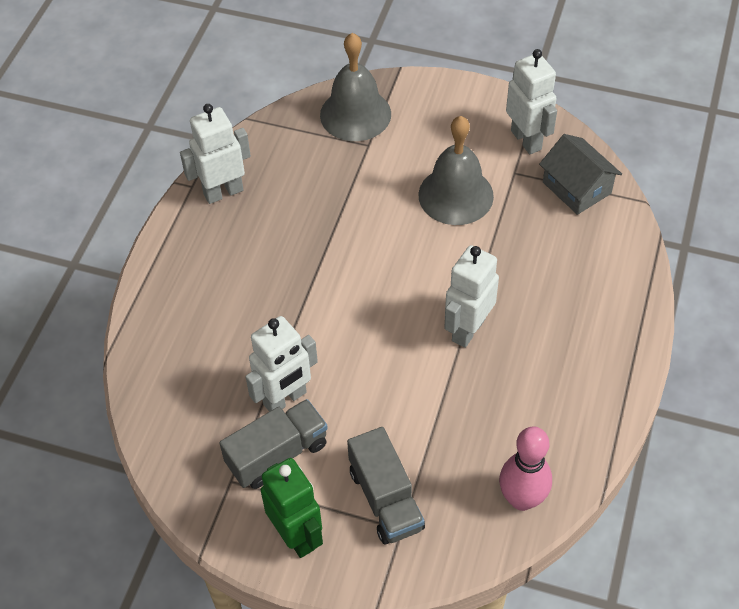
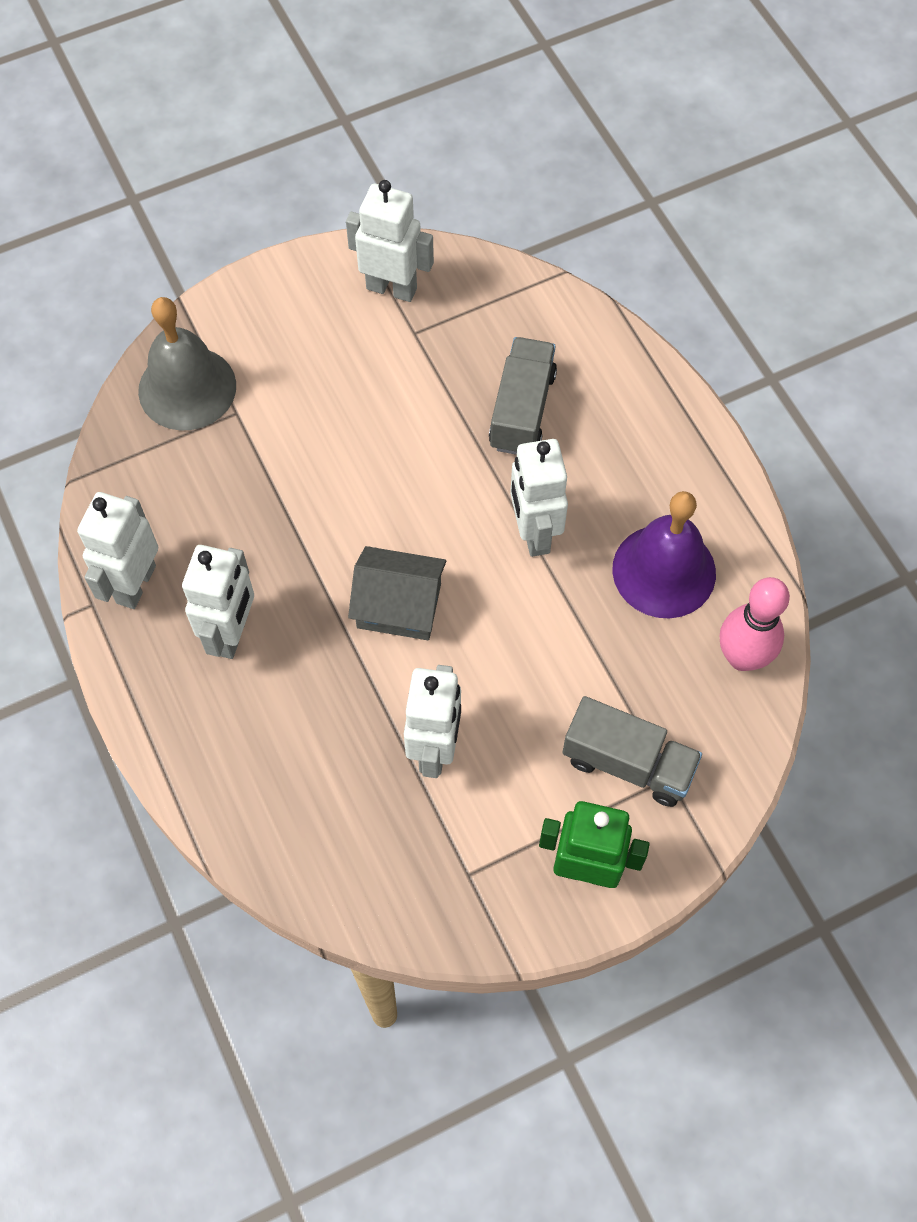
camera: 45 degrees left, 10 degrees up
grey truck [219,399,328,489] -> grey truck moved to [489,337,557,455]
grey bell [418,116,494,225] -> none
grey house [539,134,622,215] -> grey house moved to [348,546,446,640]
none -> white robot [182,545,254,659]
none -> purple bell [612,491,716,618]

